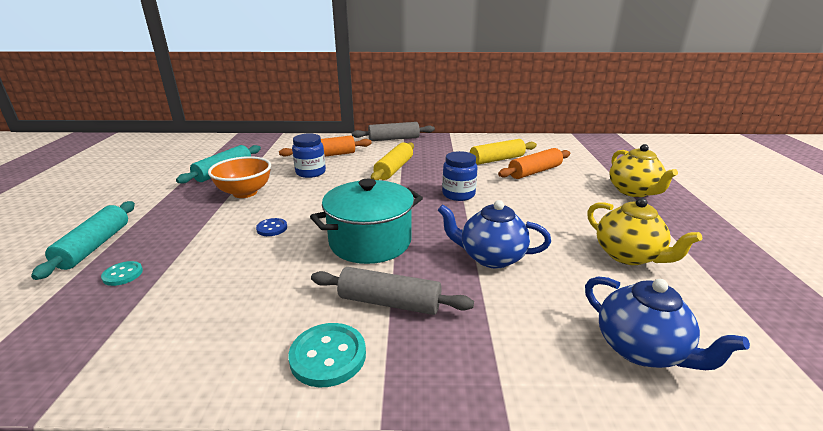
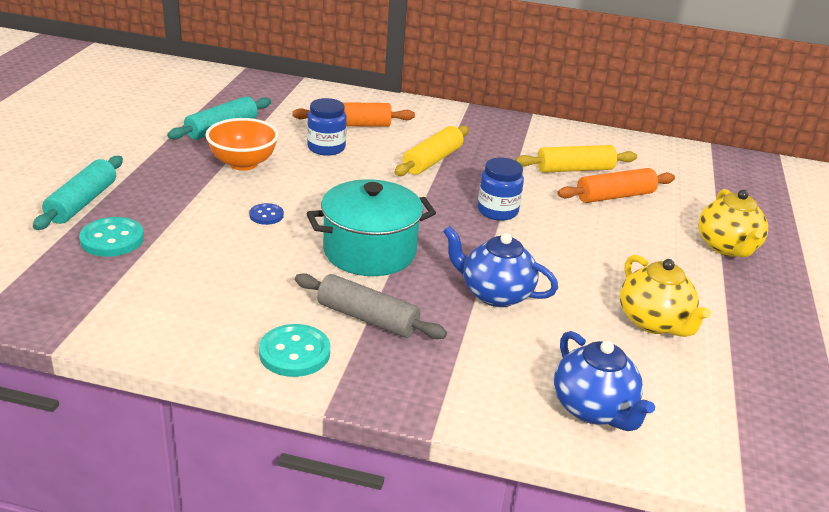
camera: 10 degrees right, 5 degrees up
turquoise button [101,261,143,286] -> turquoise button [79,217,144,257], size x1.69
grey rolling pin [352,122,435,141] -> none

